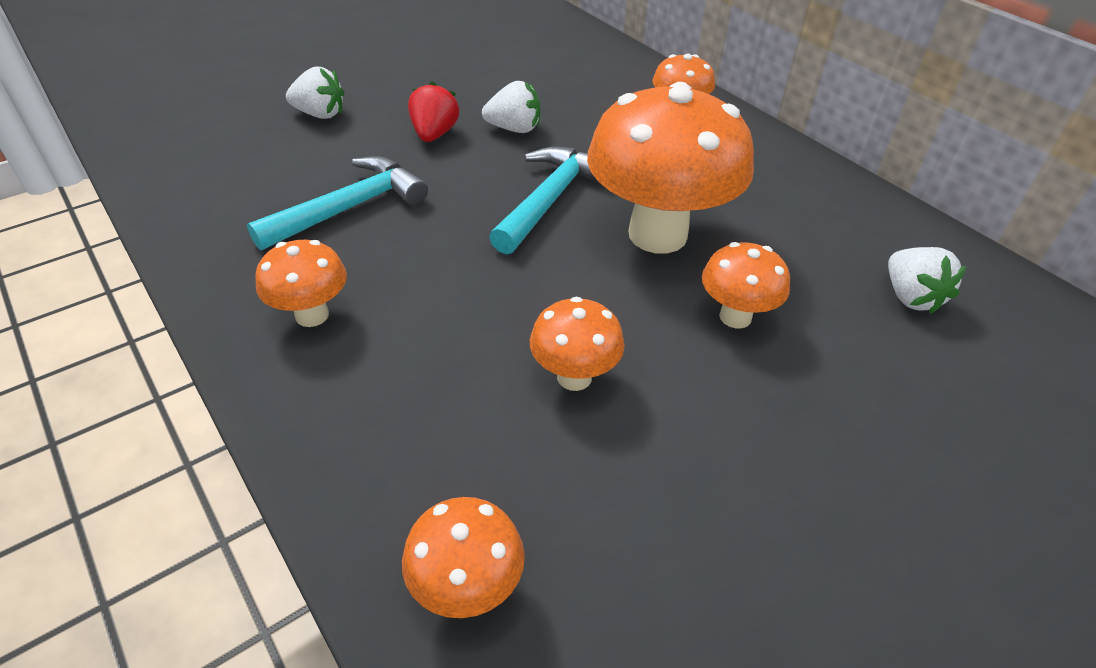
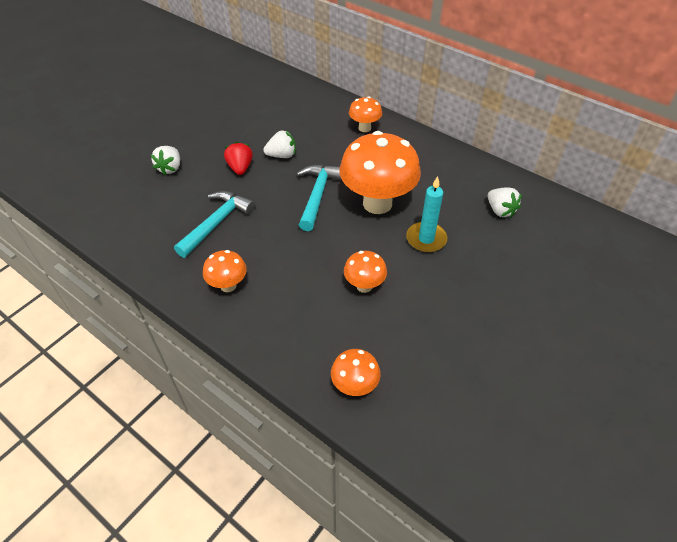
camera: 15 degrees left, 5 degrees up
white strawberry [286,67,345,119] -> white strawberry turned 105 degrees clockwise [150,146,180,175]
orange mushroom [702,242,790,328] -> turquoise candle [406,176,448,252]

